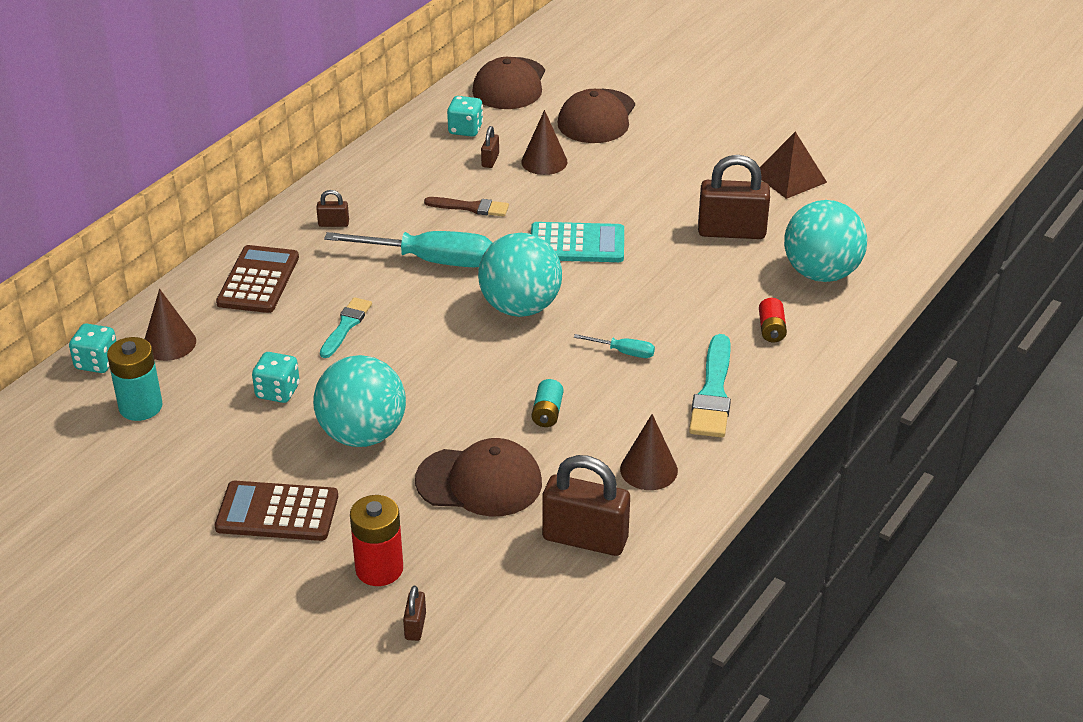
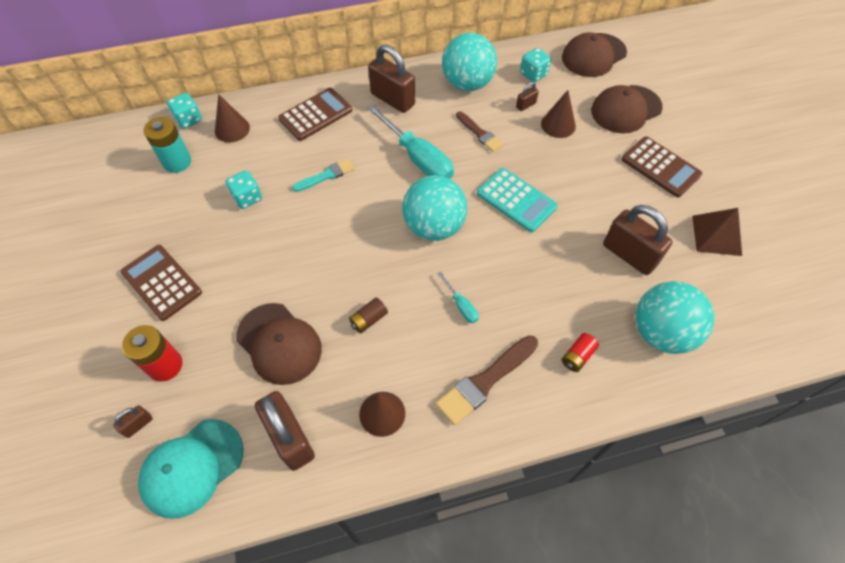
camera: 40 degrees right, 20 degrees up
turquoise ball [313,355,406,447] -> turquoise ball moved to [442,33,497,91]
brown padlock [316,190,349,227] -> brown padlock [368,44,415,113], size x2.21
turquoise battery [532,379,563,427] -> brown battery [349,297,388,333]
turquoise brush [689,334,731,438] -> brown brush [436,335,538,425]
none -> turquoise cap [138,419,243,519]
none -> brown calculator [622,136,702,197]

